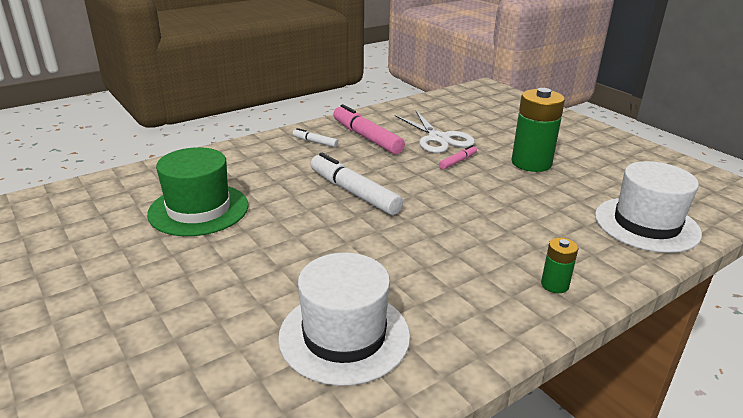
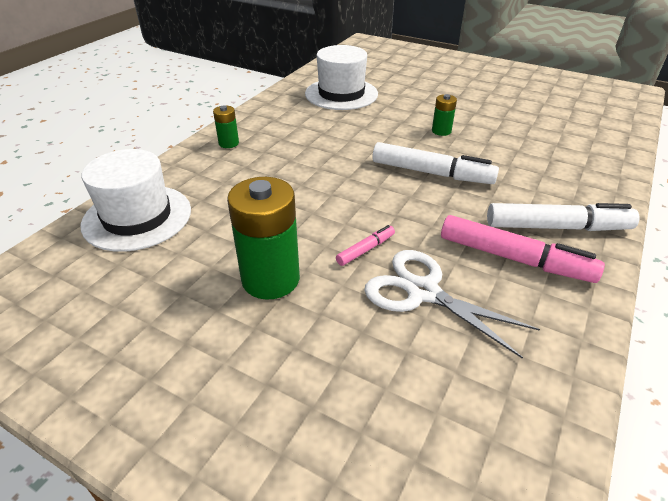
camera: 155 degrees right, 10 degrees up
green hat [147,147,249,236] -> none
white marker [293,128,338,147] -> white marker [487,203,640,231], size x2.06
pink marker [439,145,477,170] -> pink marker turned 150 degrees counterclockwise [336,225,395,266]
none -> green battery [432,94,457,136]

